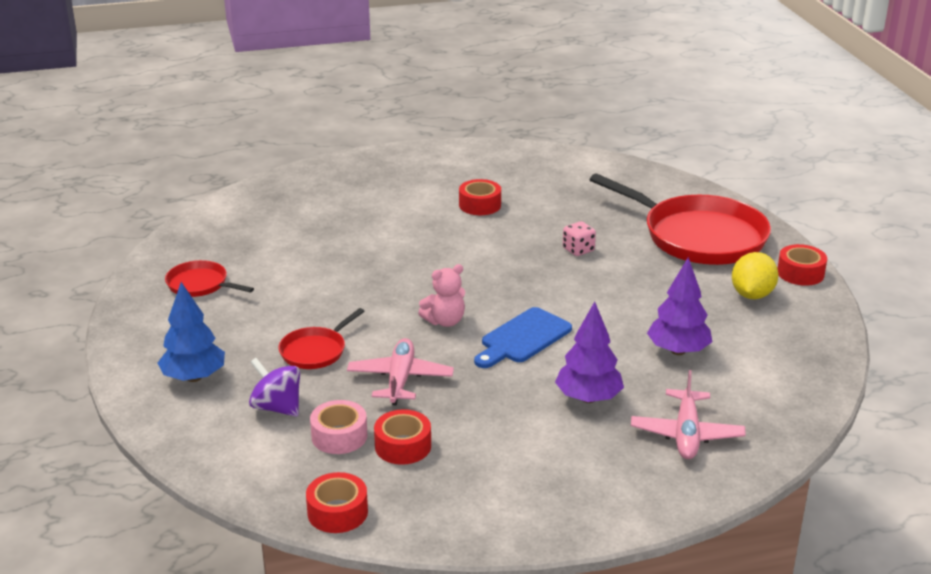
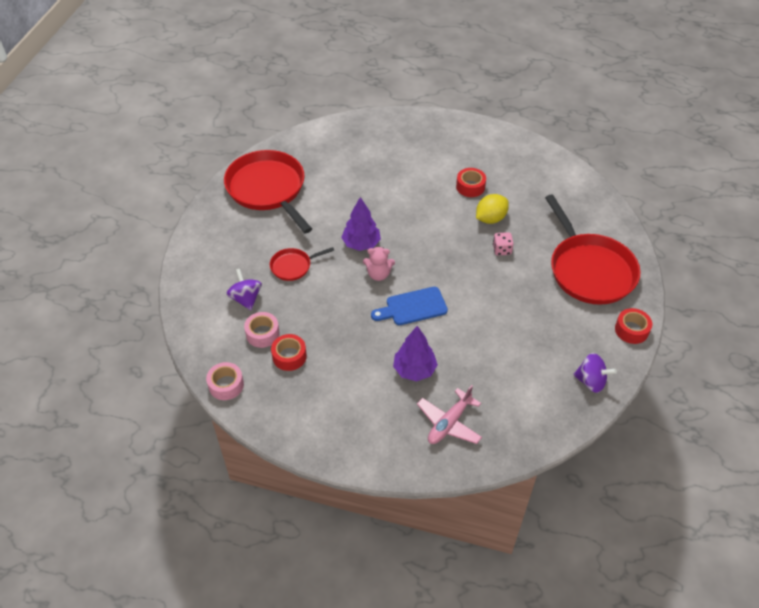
camera: 30 degrees right, 20 degrees up
blue tree [158,282,225,382] -> none
red pan [165,260,254,297] -> red pan [224,150,312,233], size x2.13
red tape [306,472,368,533] -> pink tape [206,362,244,400]
pink plane [347,338,454,405] -> none
purple tree [647,257,712,355] -> purple tree moved to [341,197,381,251]
yellow lemon [732,252,779,299] -> yellow lemon moved to [476,194,509,224]
none -> purple spinning top [573,353,617,393]

